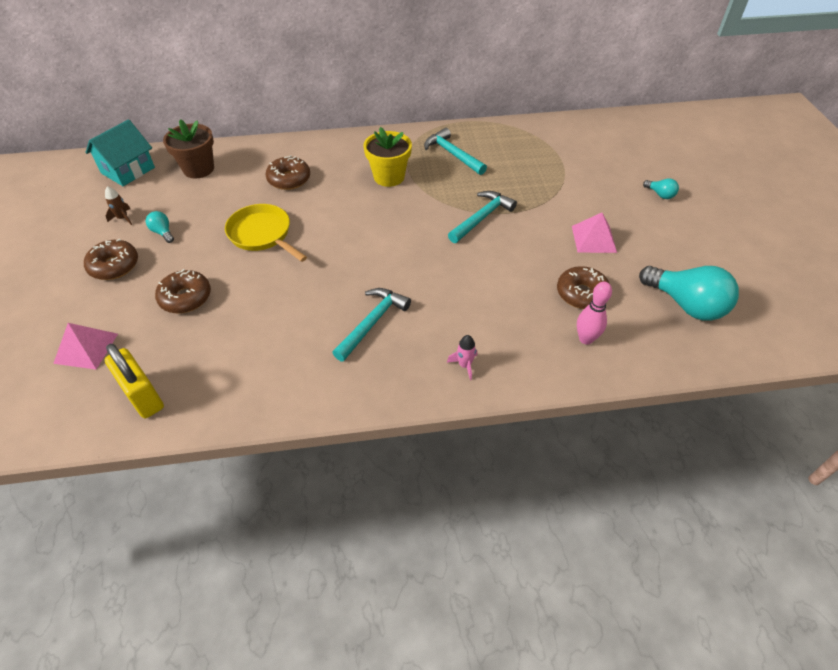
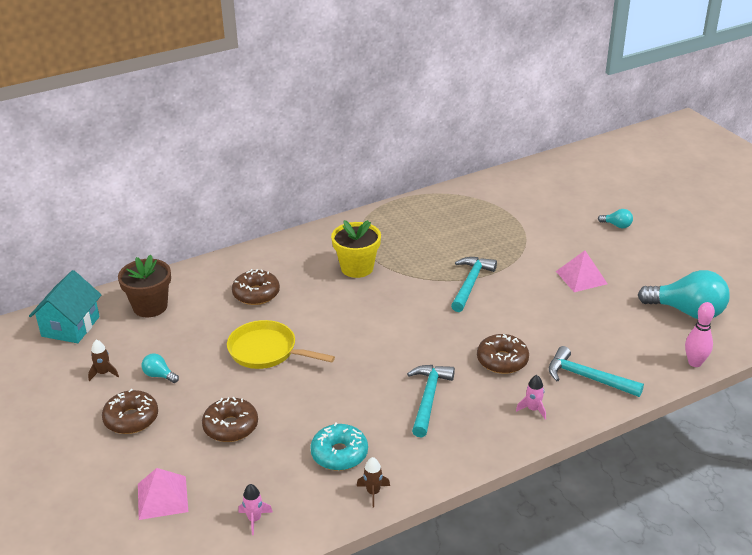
camera: 20 degrees left, 15 degrees down
yellow padlock [105,344,164,418] -> pink rocket [238,484,273,535]
turquoise hammer [424,128,487,175] -> turquoise hammer moved to [549,346,644,397]
brown donut [557,266,610,309] -> brown donut moved to [477,334,529,374]
pink bowling pin [577,282,612,345] -> pink bowling pin moved to [685,302,715,367]
none -> turquoise donut [310,423,368,471]
none -> brown rocket [357,457,390,508]

